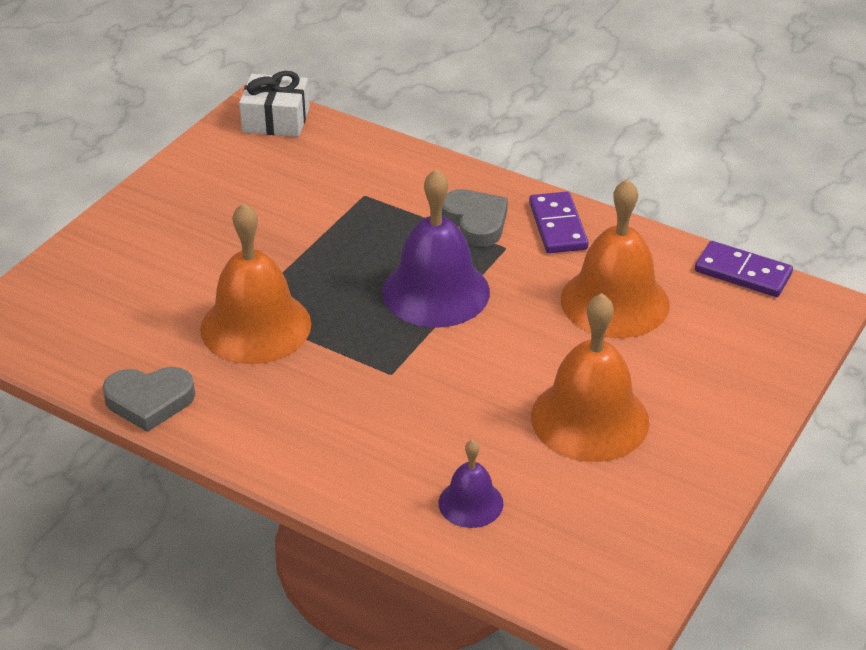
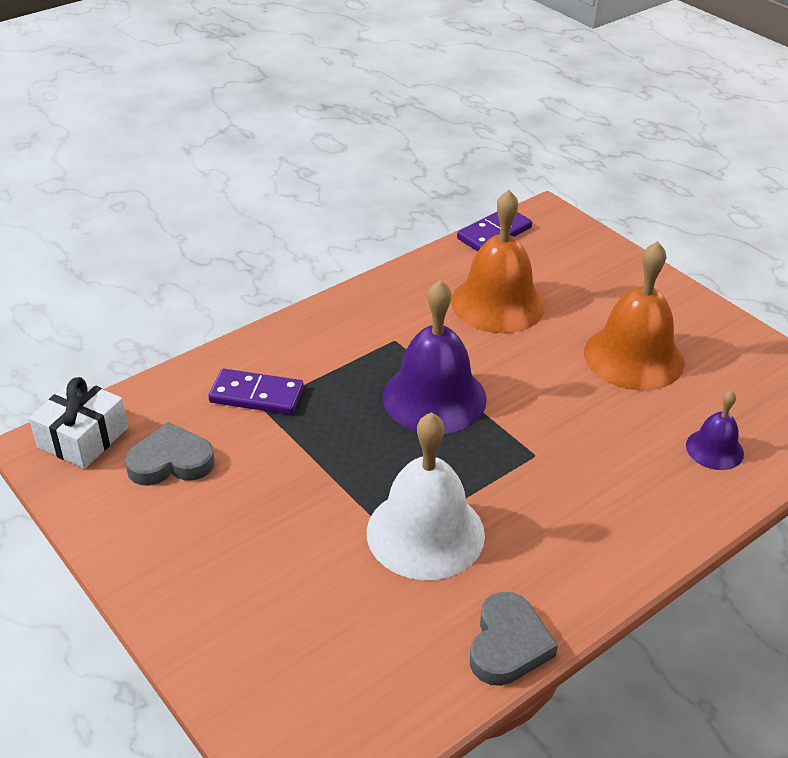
camera: 70 degrees left, 0 degrees up
orange bell [200,202,311,364] -> white bell [367,412,485,580]
grey heart [442,189,508,247] -> grey heart moved to [125,422,215,486]
purple domino [529,191,589,253] -> purple domino moved to [208,369,304,415]

